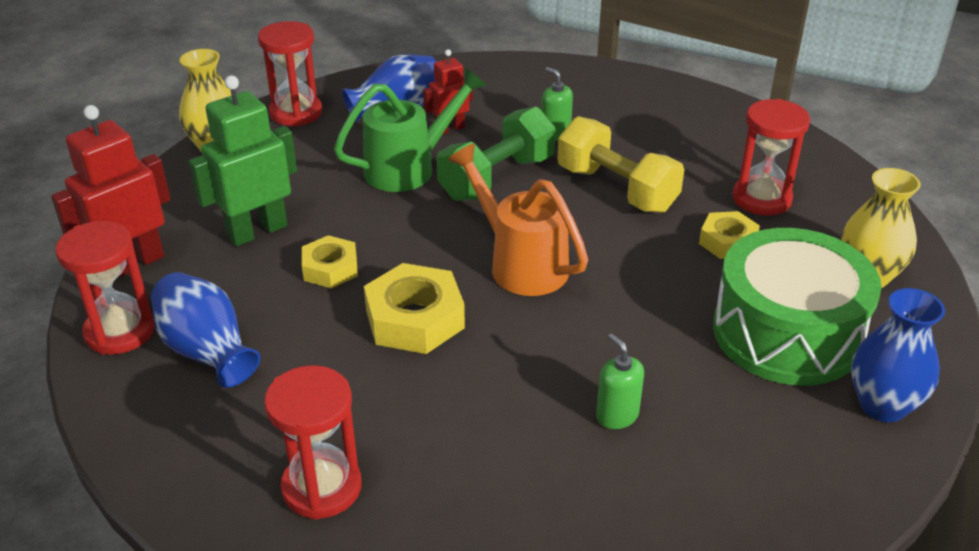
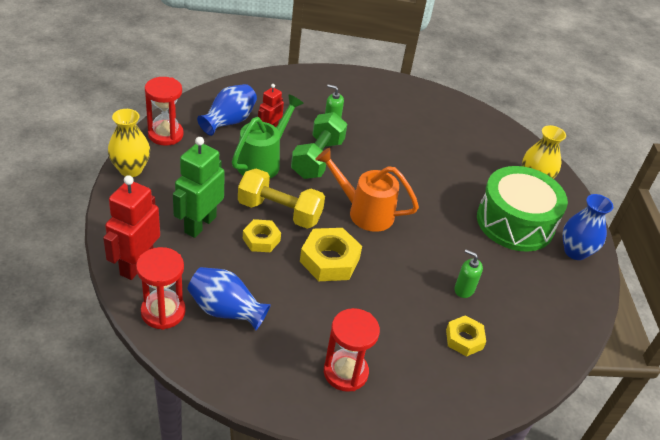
camera: 30 degrees left, 5 degrees up
yellow dumbbell [557,116,684,213] -> yellow dumbbell moved to [238,168,325,229]
yellow nut [699,211,760,259] -> yellow nut moved to [446,315,486,357]
red hourglass [733,99,810,216] -> none

